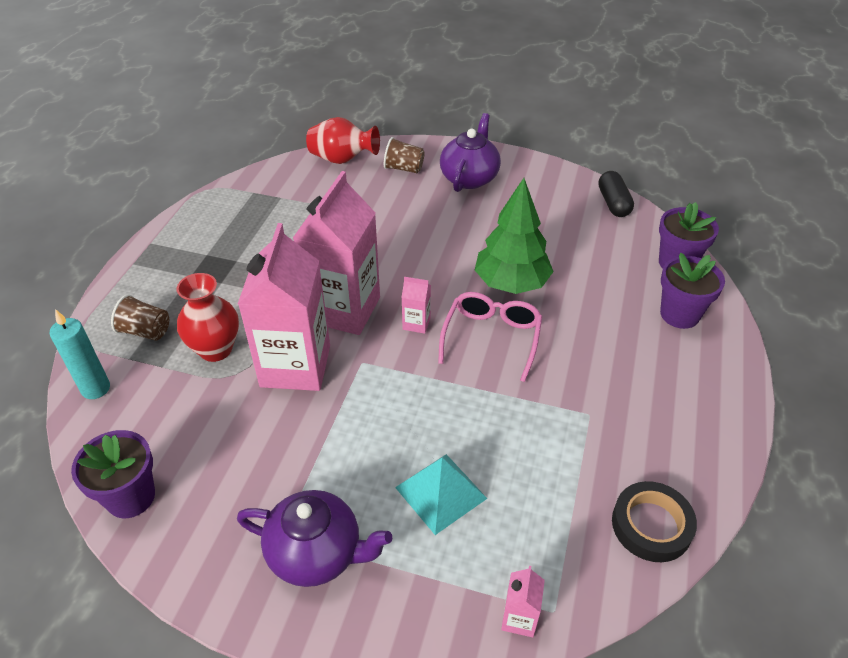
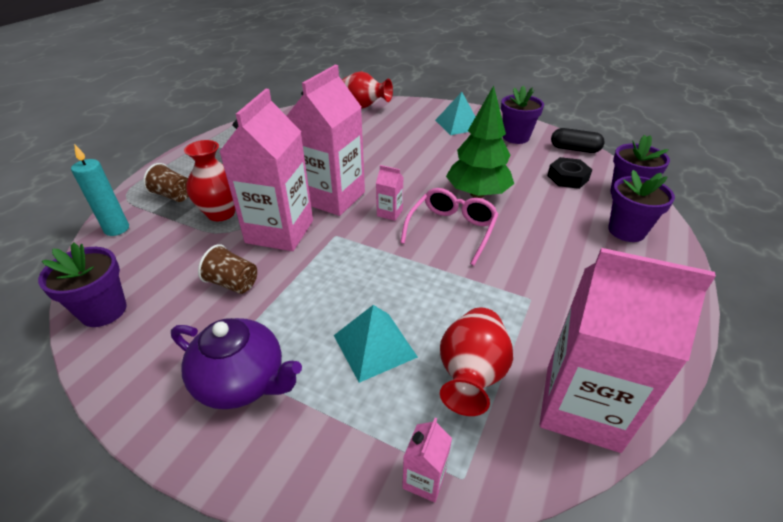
camera: 10 degrees right, 5 degrees down
brown cup [384,137,425,173] -> brown cup moved to [198,244,257,294]
purple teapot [440,113,501,192] -> turquoise pyramid [435,92,476,135]
black capsule [598,171,634,217] -> black capsule turned 75 degrees counterclockwise [551,128,605,153]
black tape [612,481,697,562] -> pink carton [539,248,716,453]
none -> red vase [440,308,513,416]
none -> purple flower pot [501,85,544,144]
none -> black nut [547,157,593,189]

